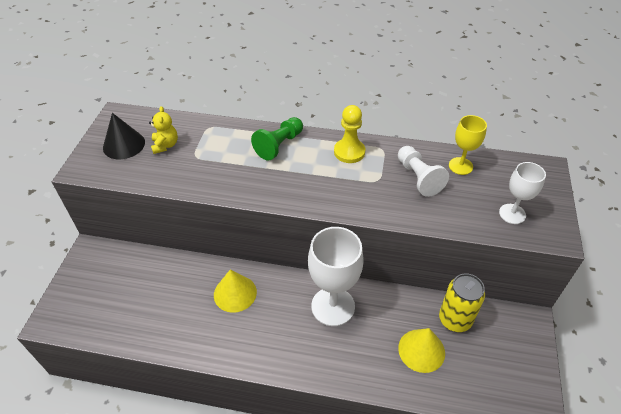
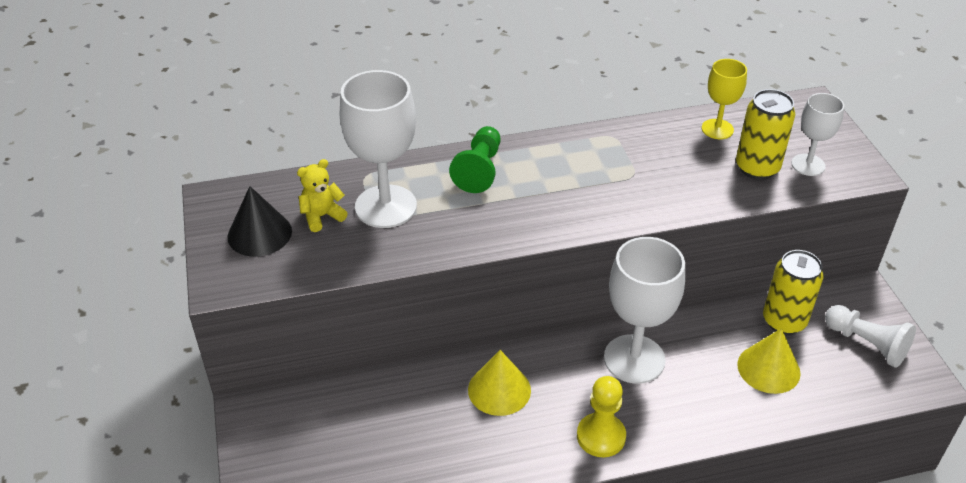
camera: 25 degrees left, 5 degrees down
yellow teddy bear [149,106,178,154] -> yellow teddy bear turned 90 degrees counterclockwise [297,159,348,232]
yellow pawn [334,105,365,163] -> yellow pawn moved to [577,376,626,457]
white pawn [398,146,449,197] -> white pawn moved to [825,305,916,368]
none -> white goblet [340,70,417,228]
none -> yellow can [736,89,796,180]

